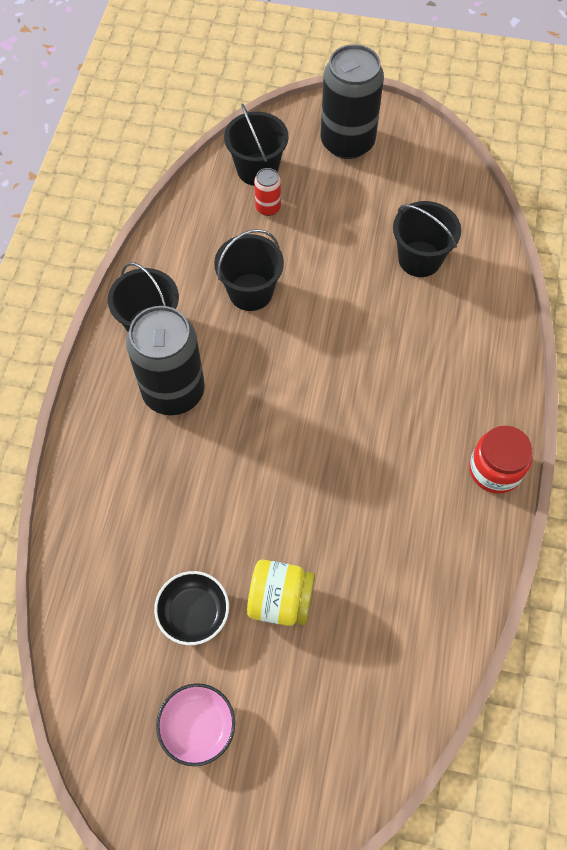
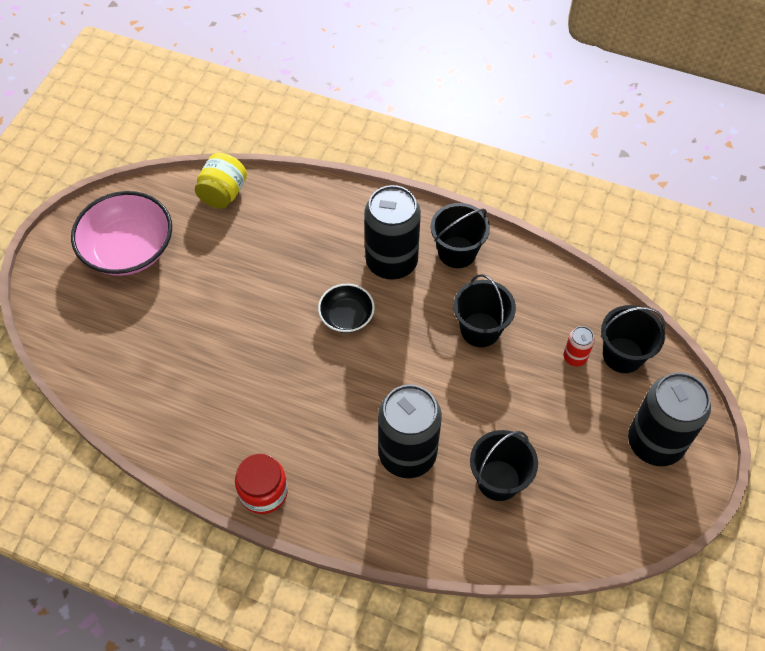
camera: 100 degrees right, 5 degrees down
black bowl [154,571,229,645] -> black bowl moved to [318,284,375,333]
pink bowl [156,683,235,766] -> pink bowl [71,191,172,276], size x1.83
yellow jar [247,560,315,626] -> yellow jar moved to [195,153,247,209]
none -> black can [378,384,442,478]

